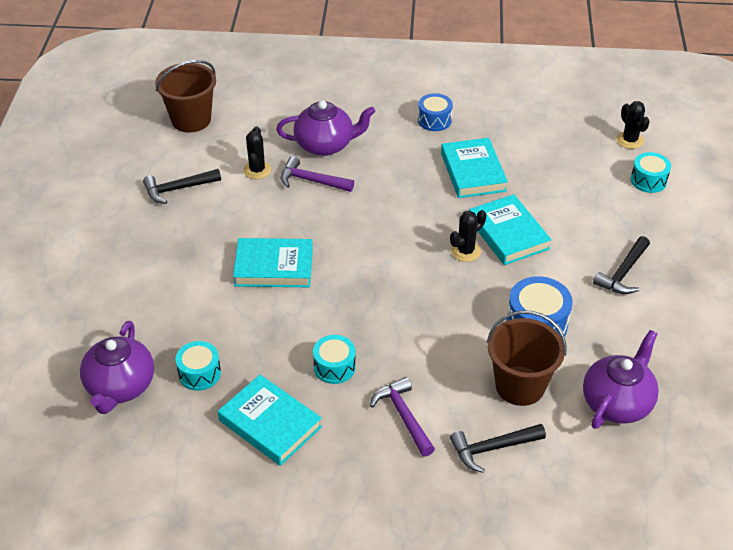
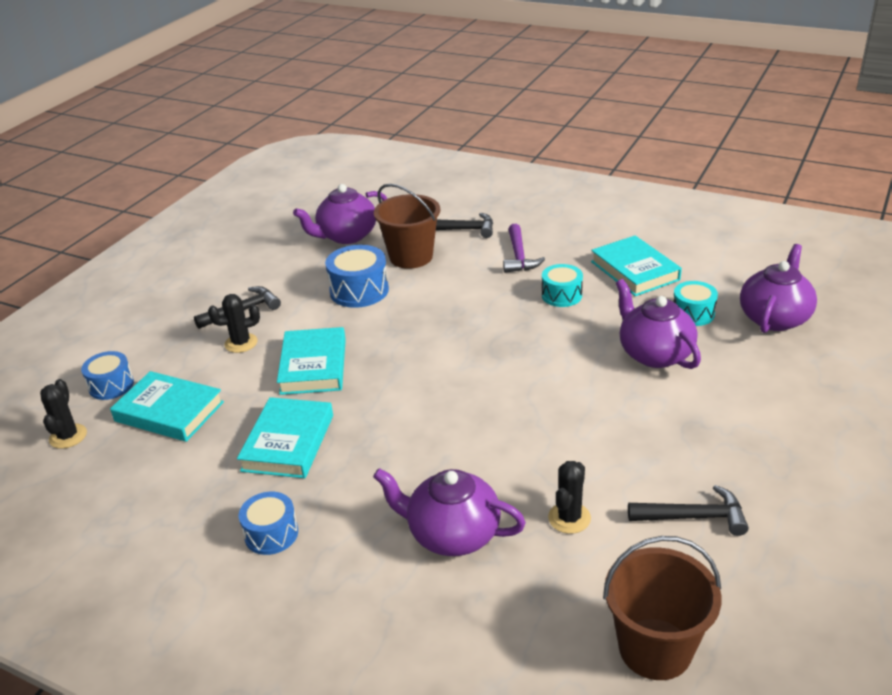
camera: 155 degrees left, 10 degrees down
turquoise book [233,238,313,287] -> turquoise book moved to [110,371,224,442]
purple hammer [281,156,354,192] -> none
black cactus [450,210,486,262] -> black cactus moved to [208,294,260,353]
turquoise drum [631,152,671,193] -> blue drum [81,351,134,400]
none -> purple teapot [616,279,701,369]

